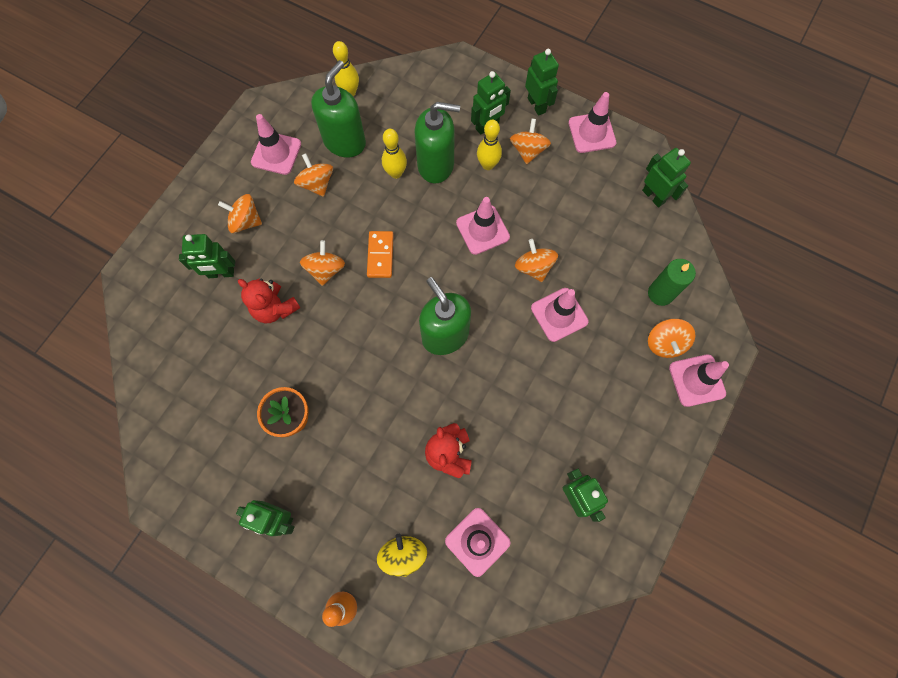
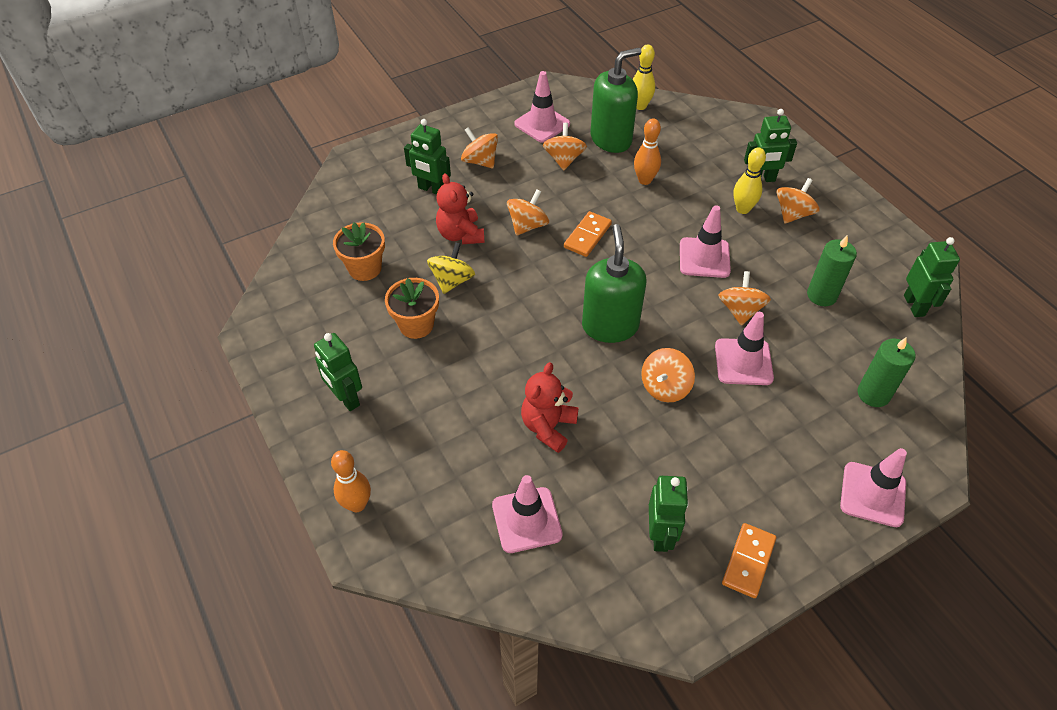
camera: 30 degrees right, 20 degrees down
yellow spinning top [377,534,427,577] -> yellow spinning top moved to [427,242,475,294]
yellow bowling pin [382,129,407,179] -> orange bowling pin [634,118,661,185]
green soap dispenser [415,102,460,184] -> none
green robot [525,49,559,116] -> none
pink traffic cone [568,92,616,153] -> none
orange spinning top [648,318,695,358] -> orange spinning top moved to [641,348,695,402]
none -> orange flower pot [333,222,385,281]
none -> orange domino [722,523,776,598]
none -> green candle [807,236,857,306]

